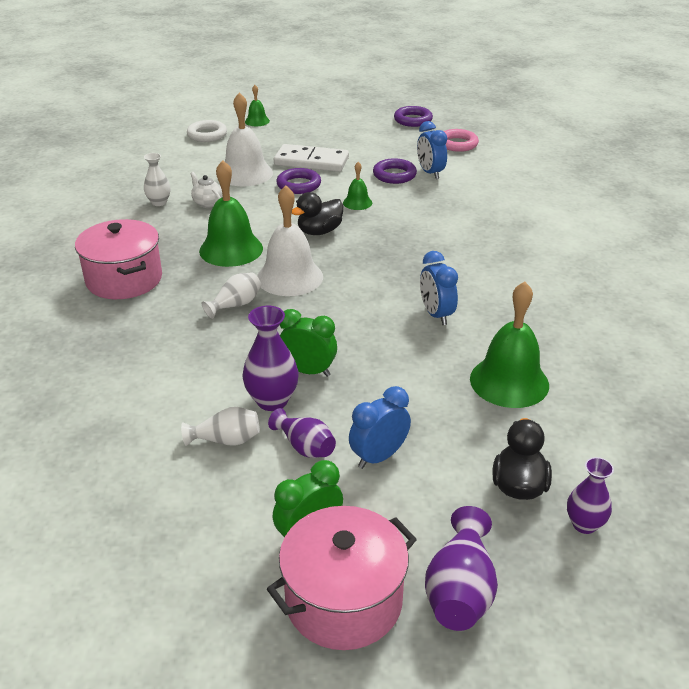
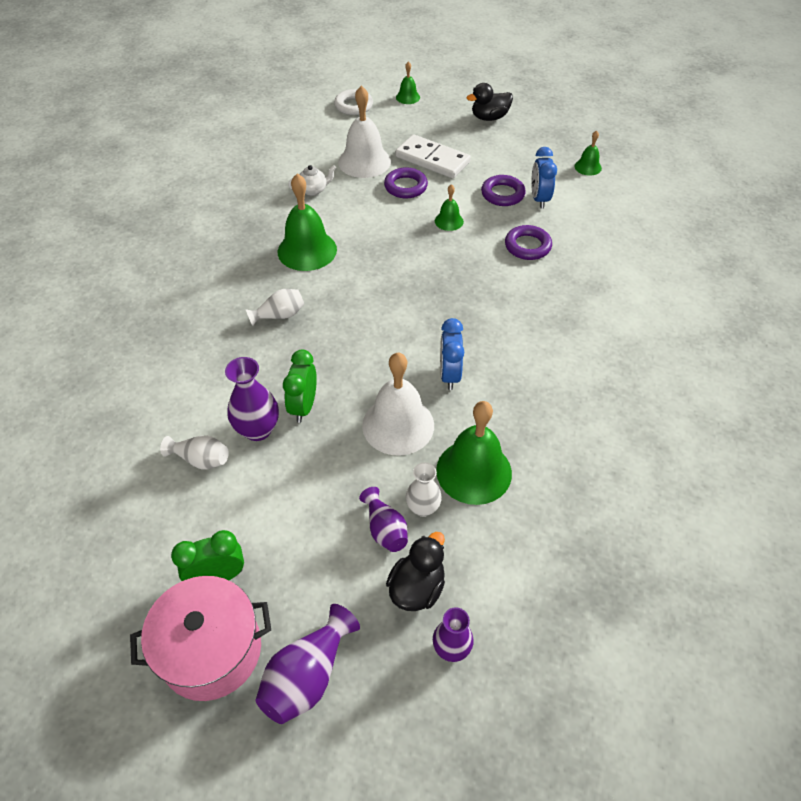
camera: 20 degrees right, 15 degrees up
pink pot [75,219,162,299] -> none
white vase [144,153,170,206] -> white vase moved to [406,463,442,517]
white teapot [190,172,223,208] -> white teapot turned 90 degrees clockwise [288,165,336,196]
white bell [257,185,323,296] -> white bell moved to [362,353,434,456]
purple vase [268,408,336,458] -> purple vase moved to [359,487,408,552]
green clock [280,309,337,377] -> green clock turned 120 degrees counterclockwise [283,350,317,423]
black duck [292,192,343,235] -> black duck moved to [467,83,513,121]
blue clock [349,386,411,469] -> none
purple ring [394,106,433,127] -> purple ring moved to [505,225,552,260]
pink ring [444,129,479,152] -> green bell [574,130,602,176]

